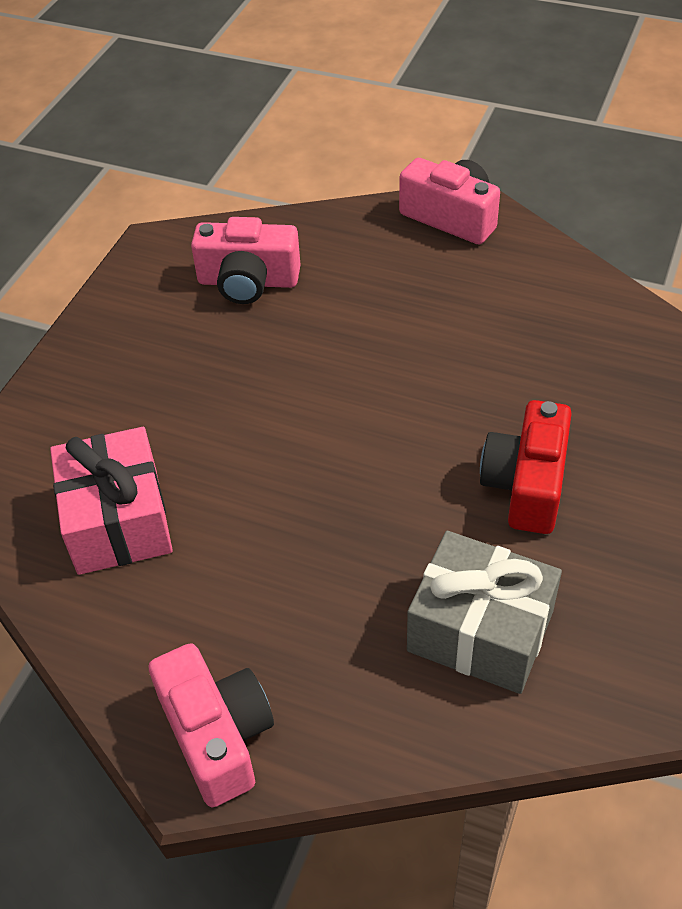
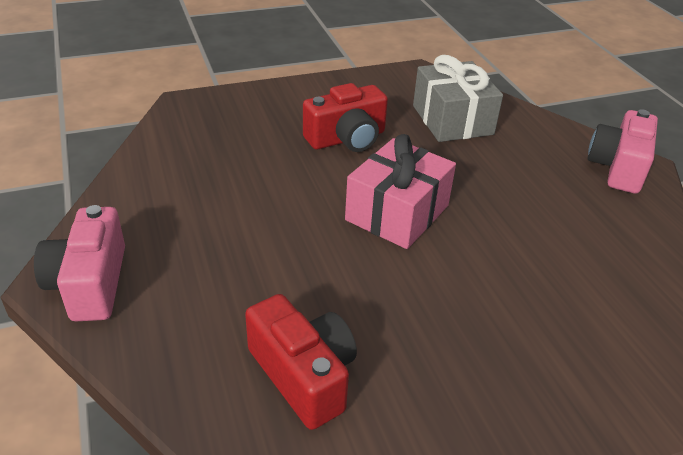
camera: 135 degrees left, 10 degrees down
pink gift [50,427,173,575] -> pink gift moved to [345,134,456,249]
pink camera [191,217,301,304] -> red camera [245,294,357,430]

